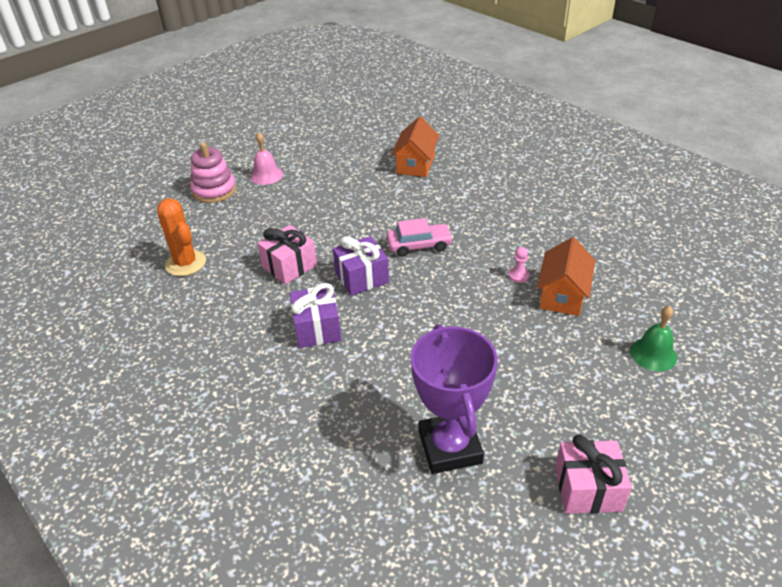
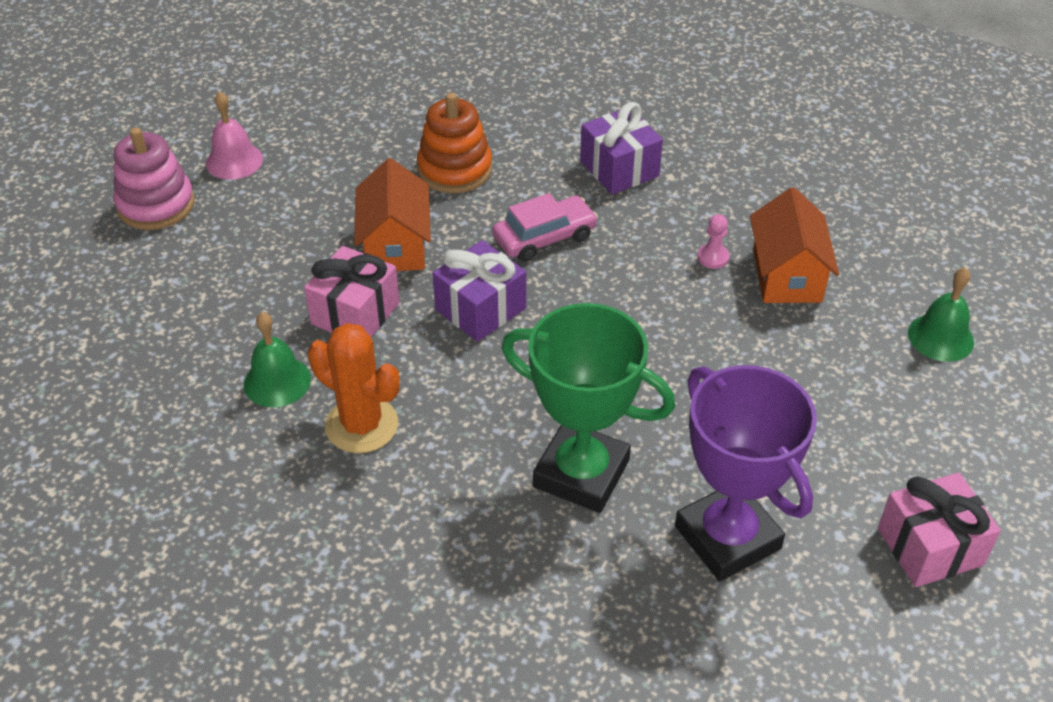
camera: 20 degrees left, 5 degrees up
orange cactus [157,198,206,276] -> orange cactus moved to [308,323,399,453]
purple gift [290,283,341,348] -> purple gift moved to [580,102,663,194]
orange house [391,116,440,177] -> orange house moved to [354,158,431,271]
none -> green bell [244,312,311,407]
none -> orange stacking toy [417,93,492,193]
none -> green trophy [502,303,675,513]

